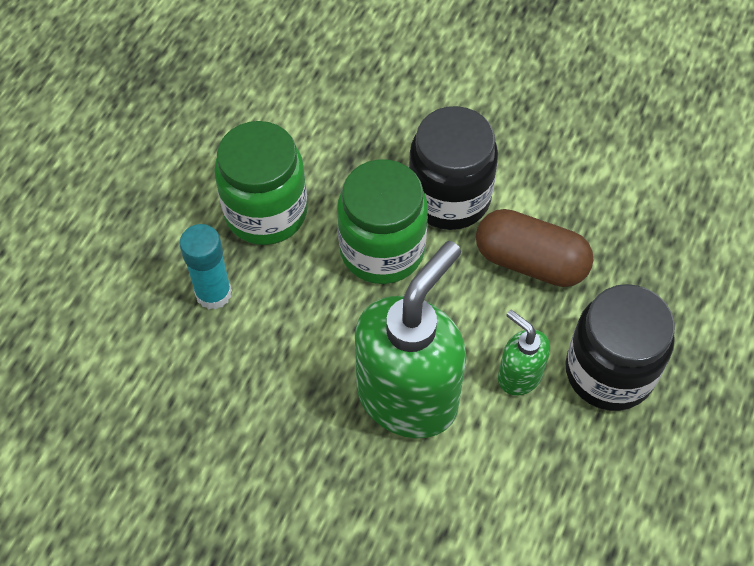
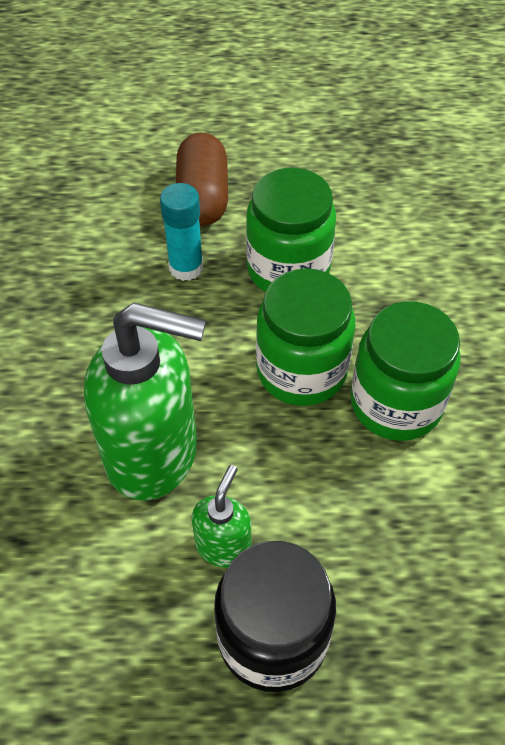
camera: 65 degrees right, 5 degrees down
black jar [409,106,498,230] -> green jar [351,301,460,441]
brown capsule [476,209,594,287] -> brown capsule moved to [176,133,228,226]

